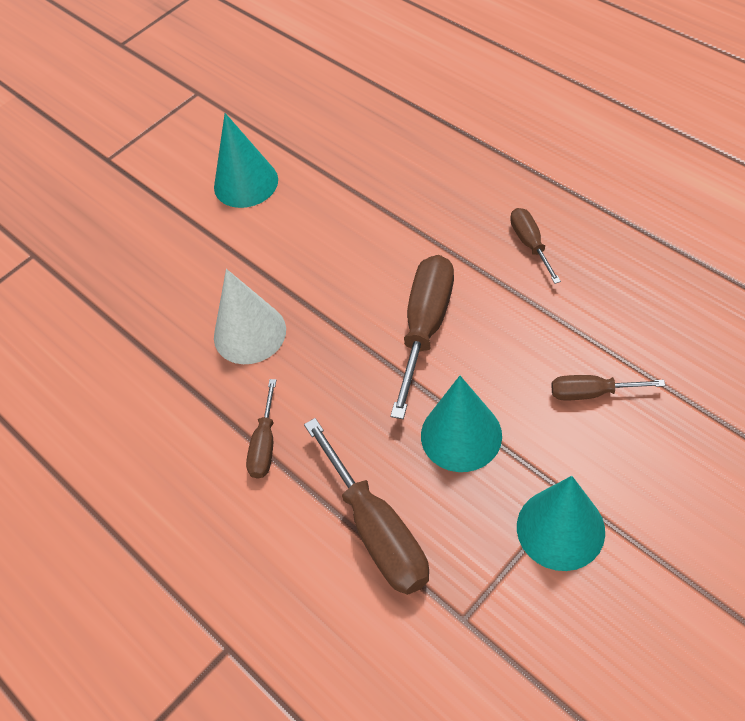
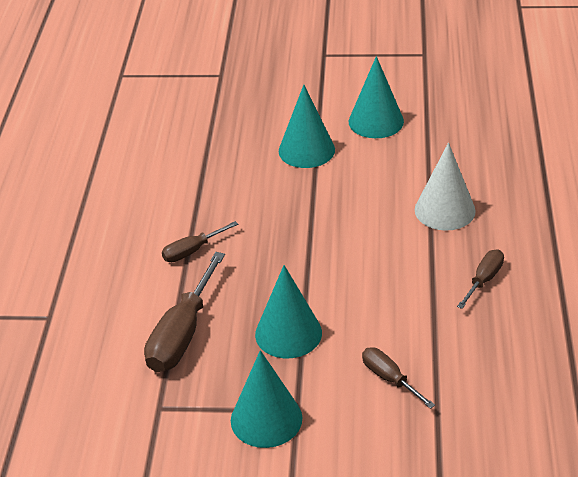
camera: 45 degrees right, 15 degrees down
white cone [214,269,286,364] -> white cone moved to [415,143,476,231]
brown screwdriver [391,255,454,419] -> none
none -> turquoise cone [279,85,335,168]

